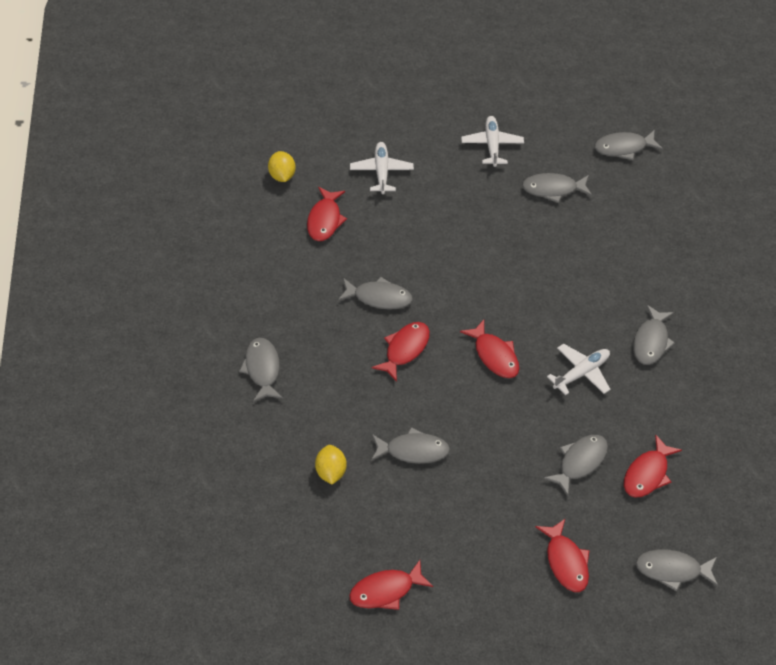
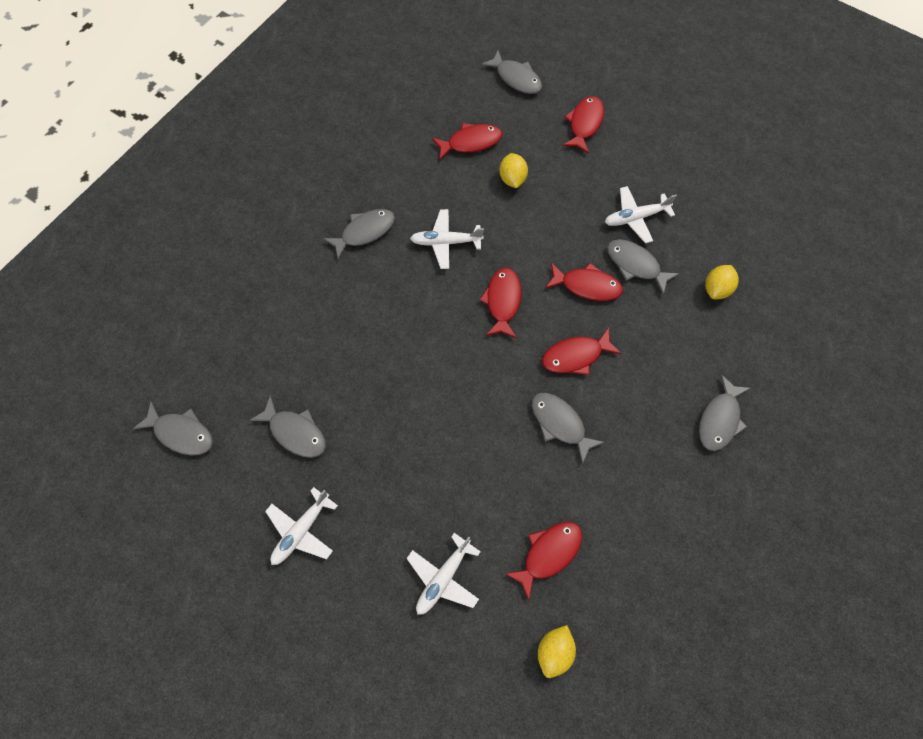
camera: 140 degrees left, 15 degrees up
red fish [349,560,433,610] -> red fish moved to [545,263,623,301]
grey fish [543,435,608,496] -> yellow lemon [499,153,528,188]
none -> white plane [605,186,677,243]

